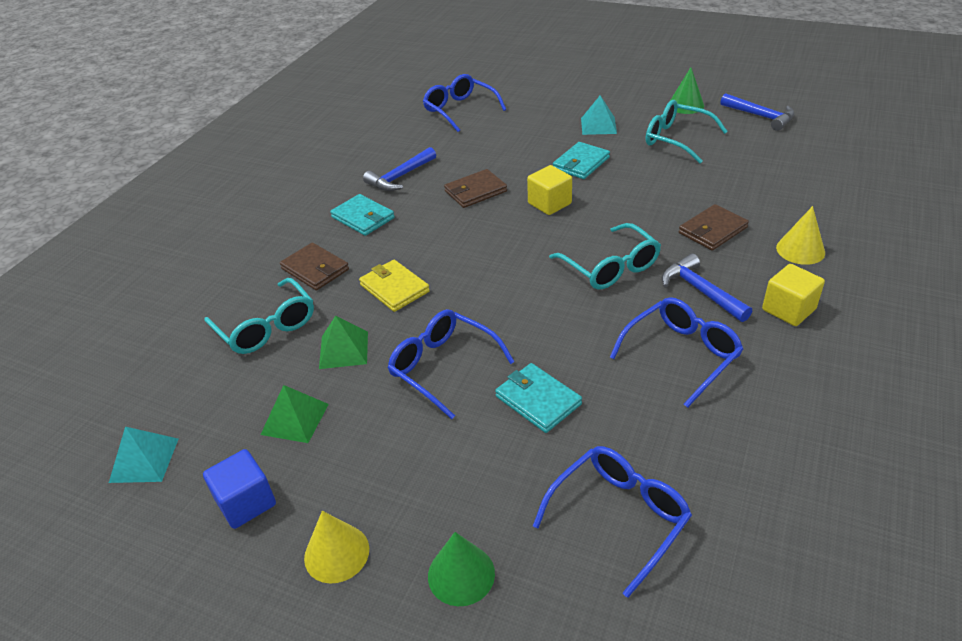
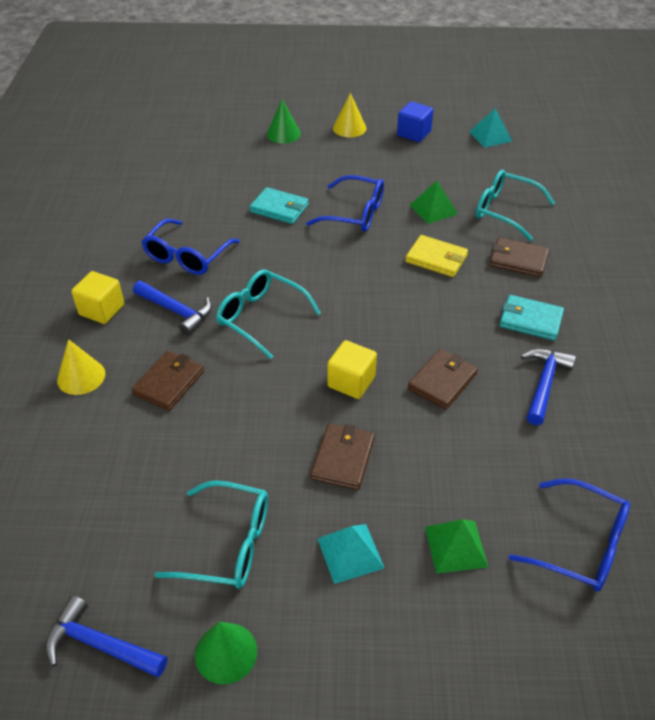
camera: 155 degrees right, 5 degrees up
green pyramid [261,385,329,443] -> green pyramid moved to [425,519,488,574]
blue glasses [533,446,692,598] -> none
turquoise wallet [553,142,610,179] -> brown wallet [311,423,375,490]

